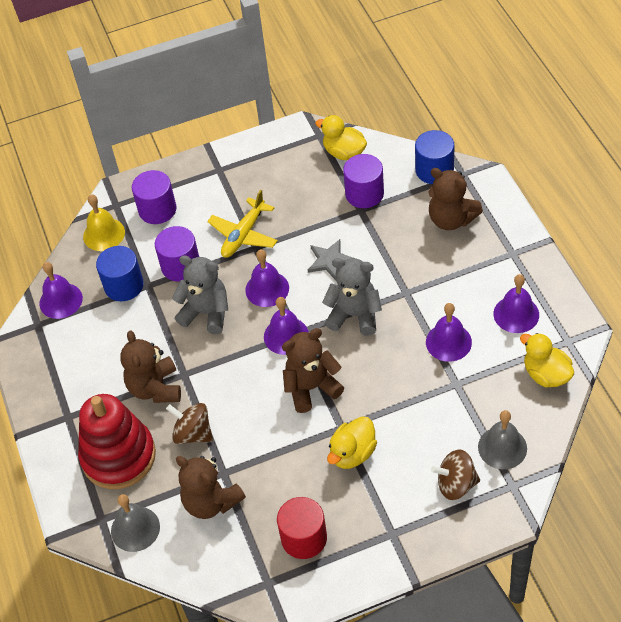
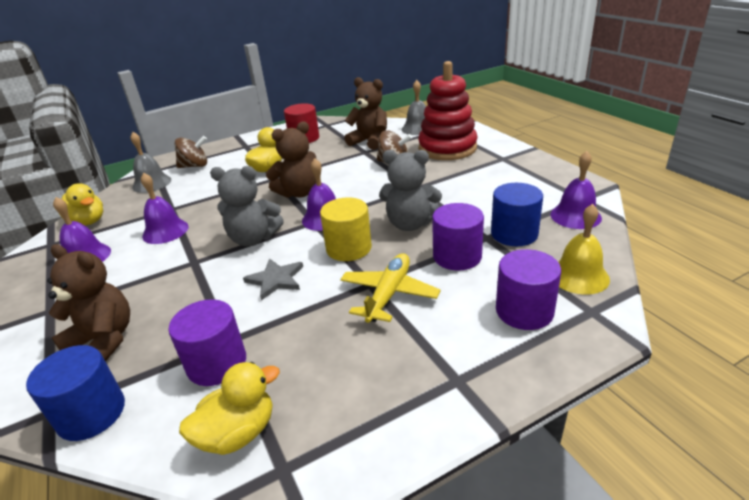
camera: 170 degrees right, 20 degrees down
brown teddy bear [120,331,181,403] -> none
purple bell [245,249,289,307] -> yellow cylinder [320,197,372,261]
yellow duck [315,115,367,160] -> yellow duck turned 60 degrees counterclockwise [179,362,280,455]

